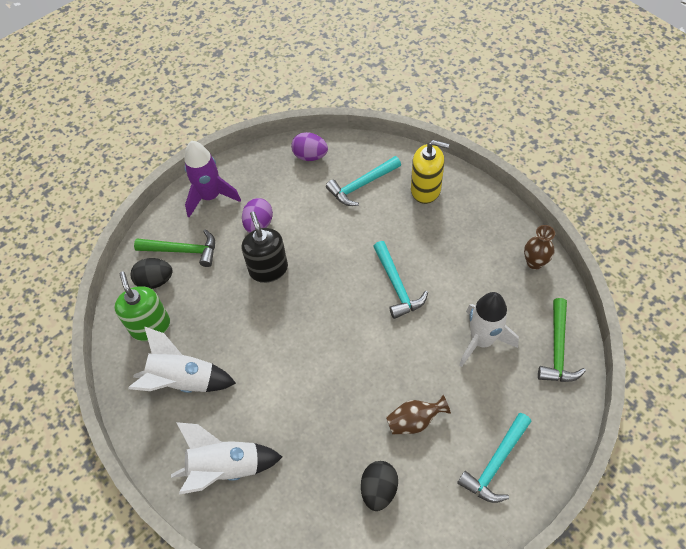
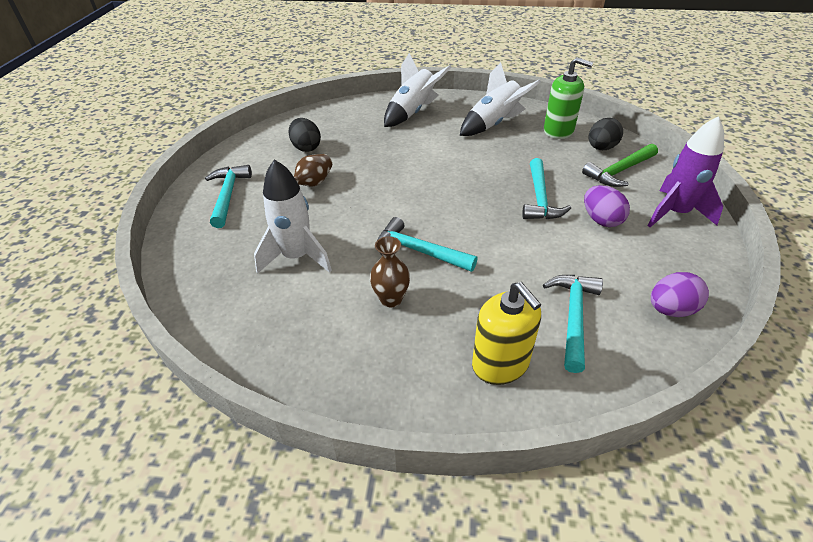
camera: 135 degrees right, 15 degrees down
black soap dispenser [241,211,288,283] -> turquoise hammer [522,158,571,219]
yellow soap dispenser [411,140,449,204] -> yellow soap dispenser turned 90 degrees counterclockwise [472,282,541,385]
brown vase [524,225,555,270] -> brown vase moved to [370,236,410,307]
green hammer [538,298,586,382] -> none

